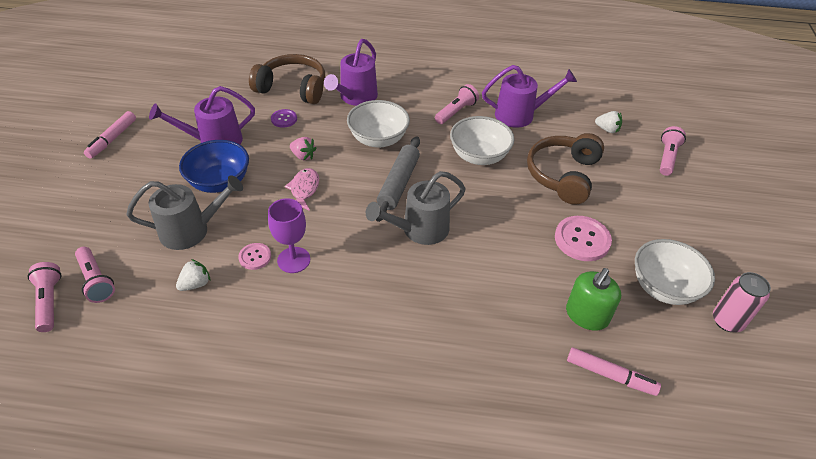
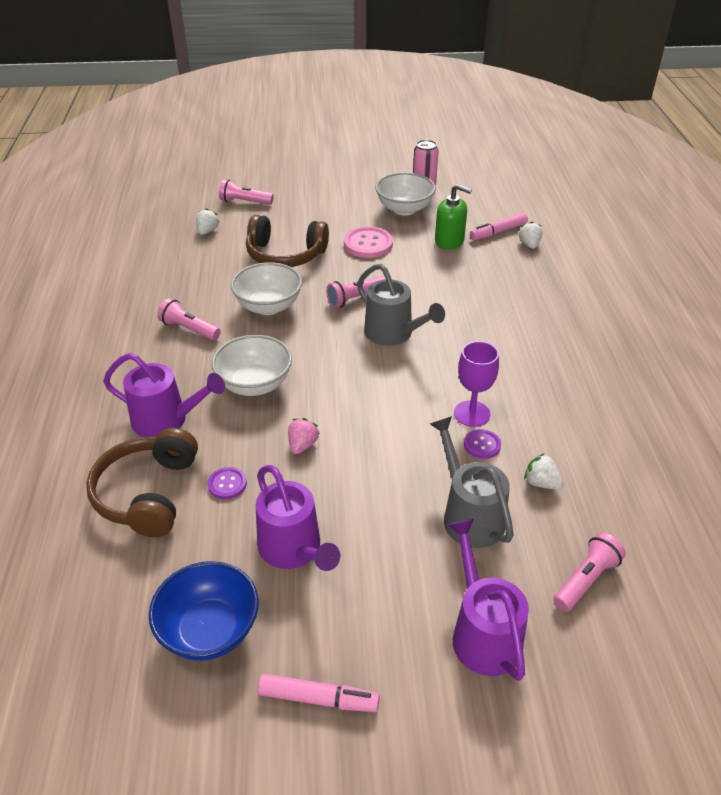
camera: 100 degrees left, 5 degrees down
pink flashlight [28,262,62,332] -> pink flashlight moved to [326,277,386,308]
blue bowl [179,140,249,193] -> blue bowl moved to [149,561,258,661]
pink button [238,243,271,270] -> purple button [464,429,501,459]
pink fish [285,168,319,211] -> none
grey rolling pin [376,136,420,222] -> none
purple watering can [482,65,577,128] -> purple watering can moved to [448,519,529,681]
pink marker [567,347,661,396] -> pink marker turned 135 degrees counterclockwise [470,213,528,240]
none -> white strawberry [518,221,543,249]

